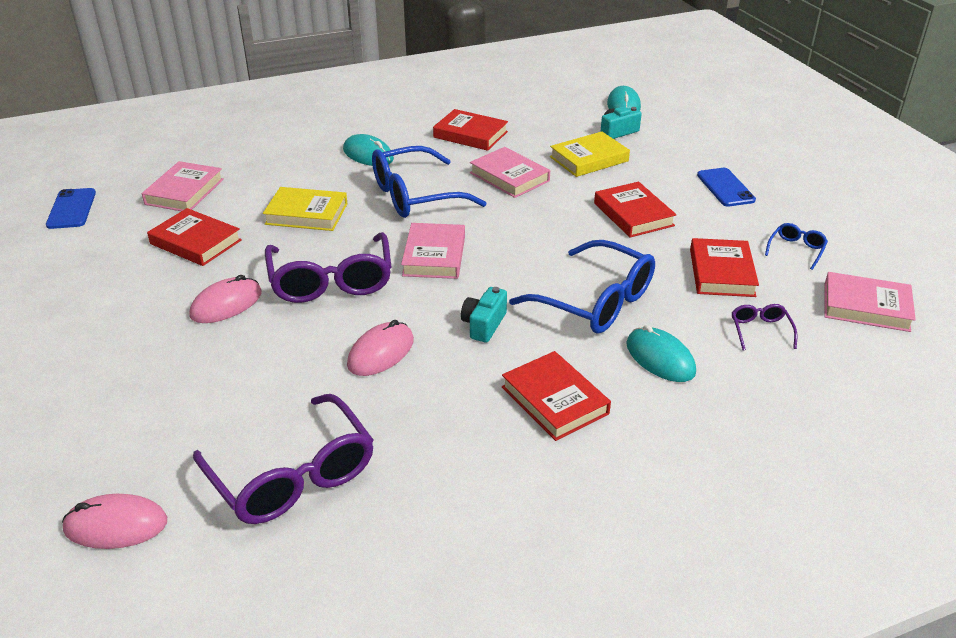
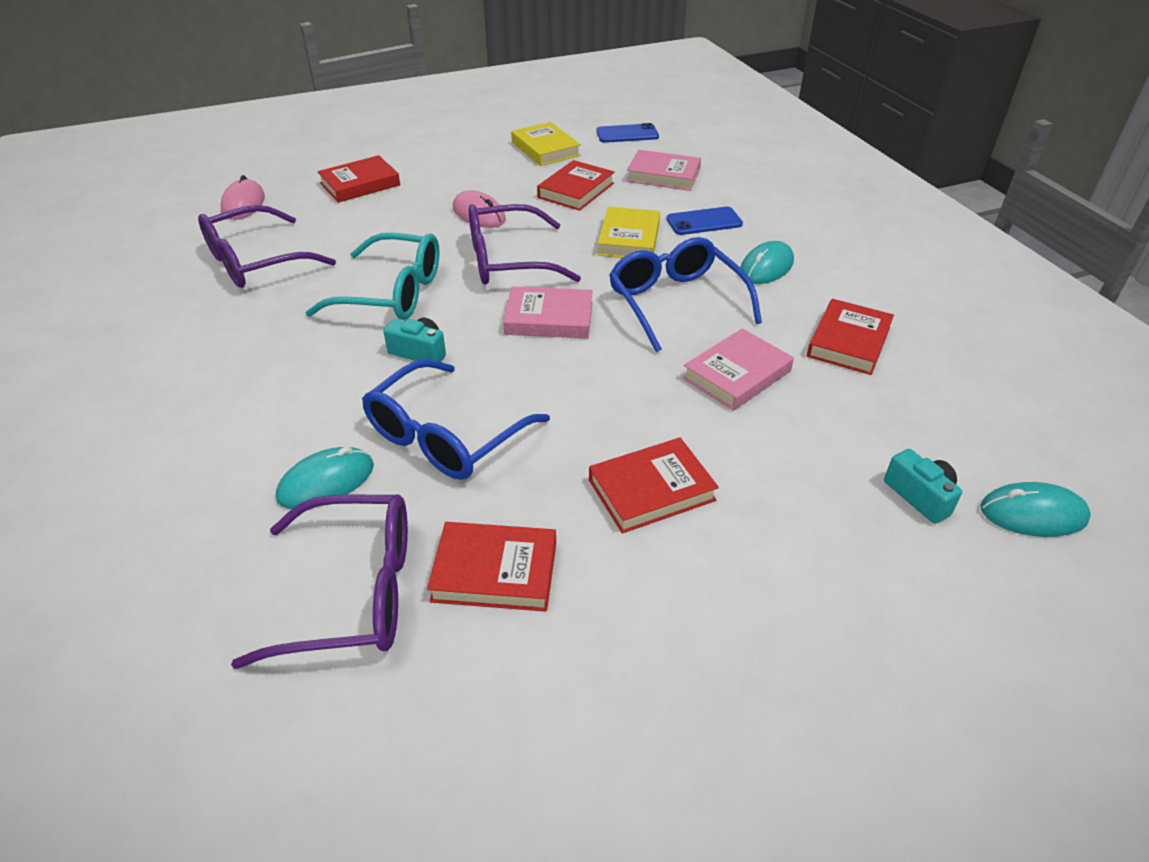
camera: 90 degrees right, 5 degrees up
pink mouse [347,320,414,376] -> turquoise glasses [305,233,440,320]
red book [502,351,611,441] -> red book moved to [317,155,400,203]
yellow book [550,132,630,177] -> yellow book moved to [511,122,581,166]
blue phone [697,168,756,207] -> blue phone moved to [666,207,743,235]
purple glasses [732,304,797,351] -> purple glasses [231,494,408,669], size x2.23
blue glasses [765,223,828,270] -> none
pink book [824,272,916,332] -> none

